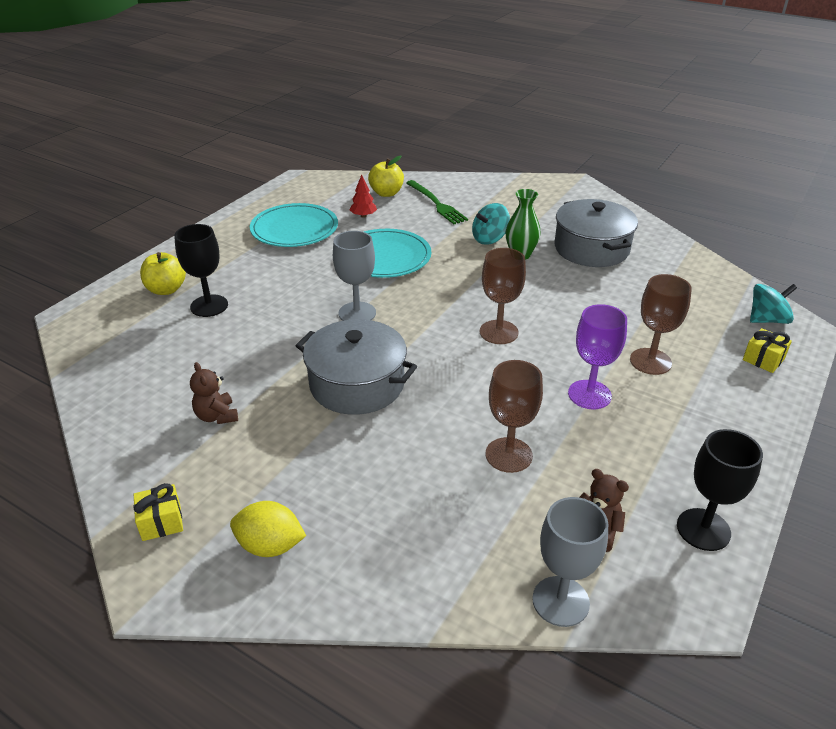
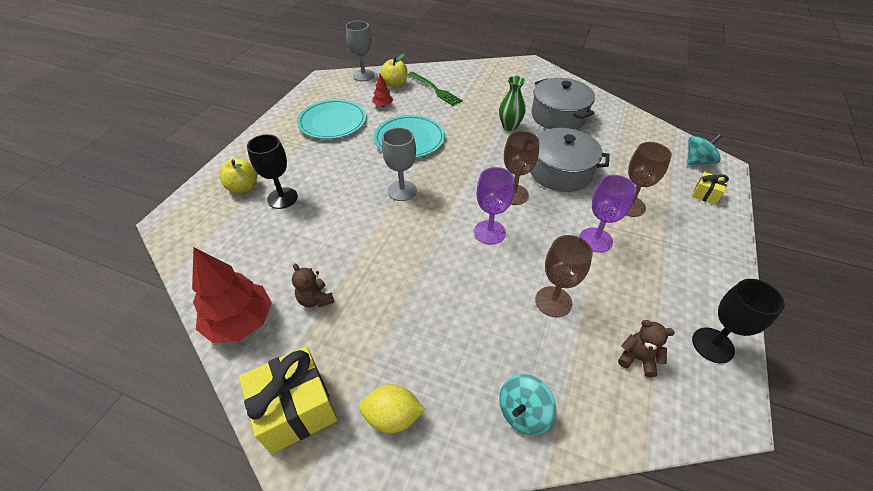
camera: 10 degrees left, 10 degrees up
yellow gift [134,483,183,541] -> yellow gift [239,346,337,454], size x2.01
grey pot [296,319,417,415] -> grey pot moved to [530,128,610,192]
turquoise spinning top [472,203,510,245] -> turquoise spinning top moved to [499,374,556,435]
grey goblet [532,497,608,627] -> grey goblet moved to [346,21,375,81]
none -> red tree [192,247,272,343]
none -> purple goblet [474,167,515,245]

